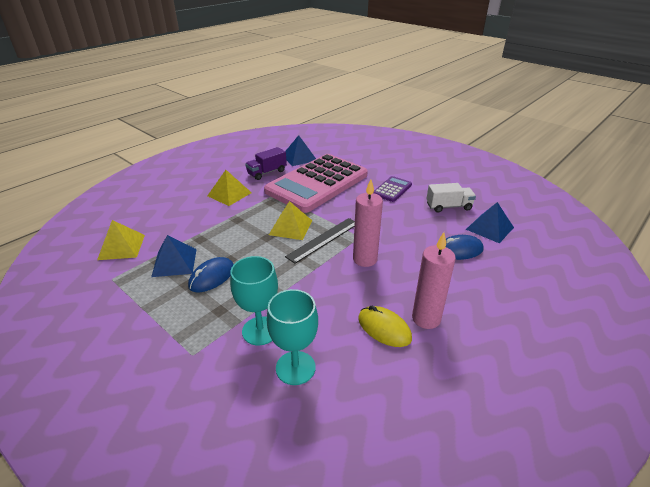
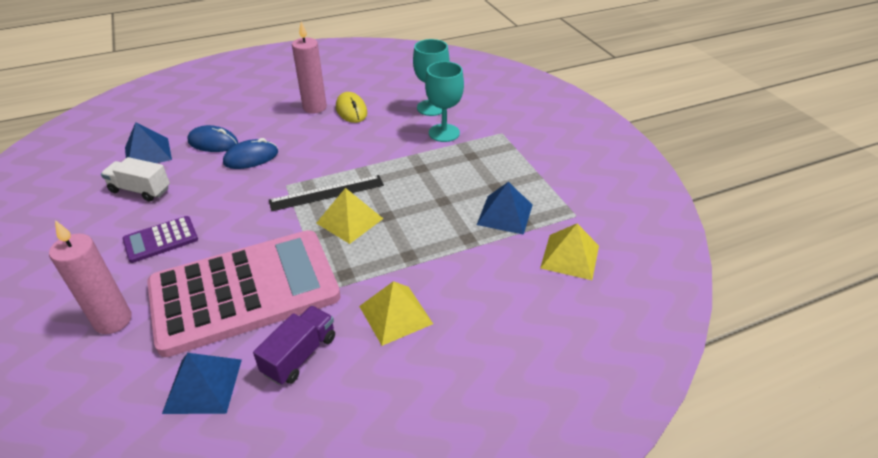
camera: 155 degrees left, 5 degrees up
blue mouse [188,257,234,292] -> blue mouse moved to [223,138,278,169]
purple truck [245,147,287,180] -> purple truck turned 45 degrees counterclockwise [253,306,335,385]
pink candle [353,179,383,267] -> pink candle moved to [49,220,132,334]

